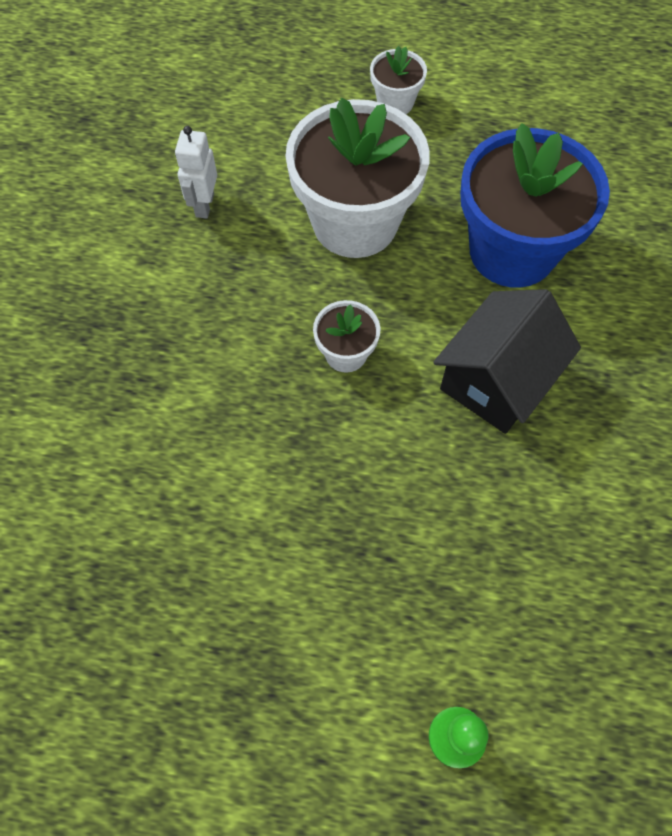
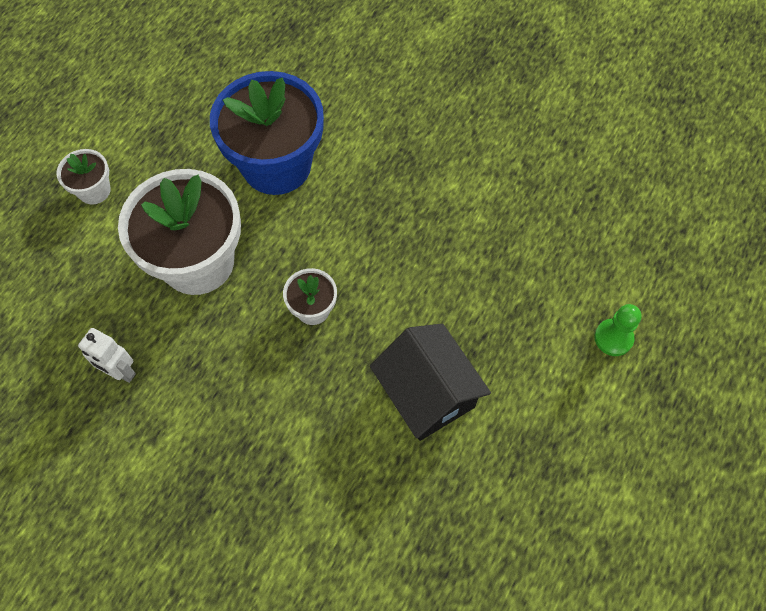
camera: 70 degrees left, 0 degrees up
black house [433,289,581,434] -> black house moved to [370,324,491,441]

